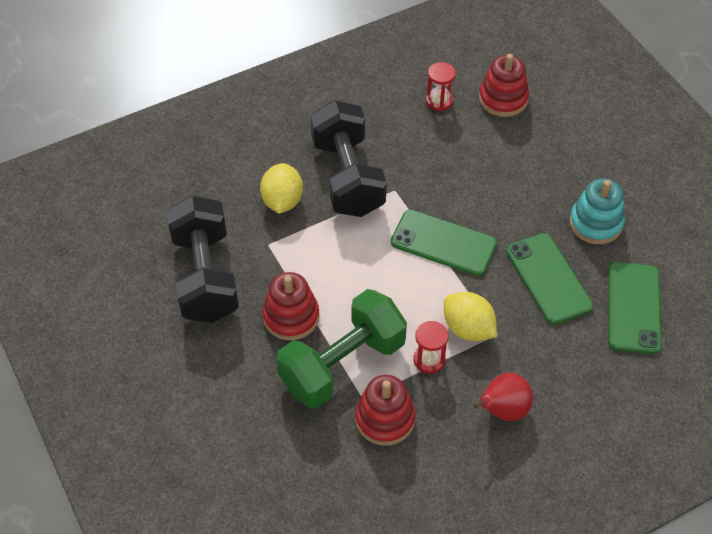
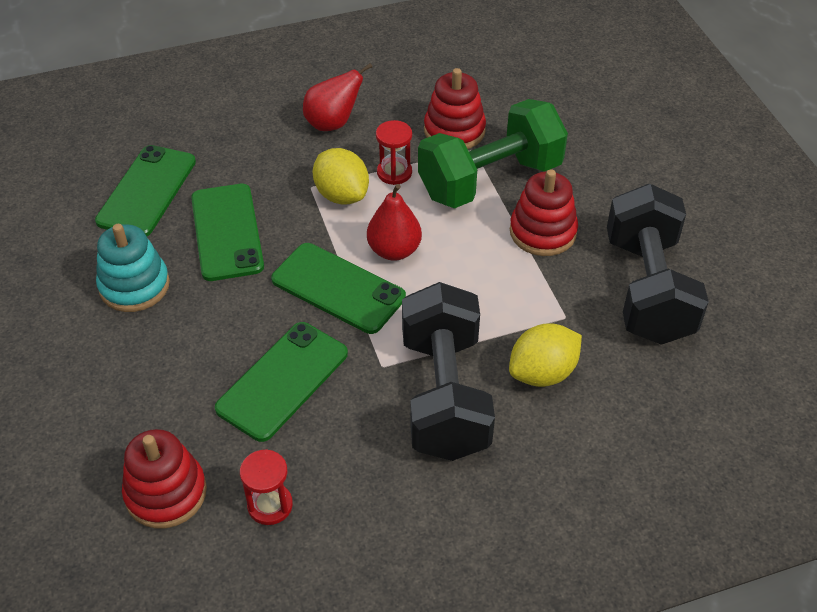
camera: 170 degrees left, 5 degrees down
yellow lemon [260,163,303,214] -> yellow lemon turned 45 degrees clockwise [509,323,582,387]
none -> green phone [215,322,348,442]
none -> red pear [367,184,422,261]

